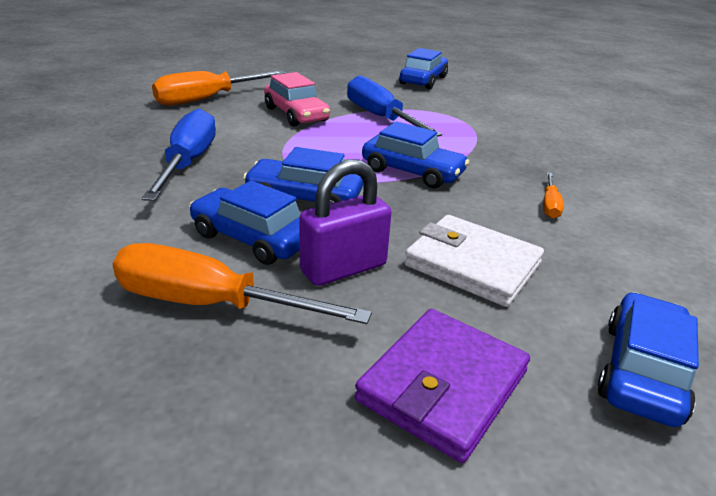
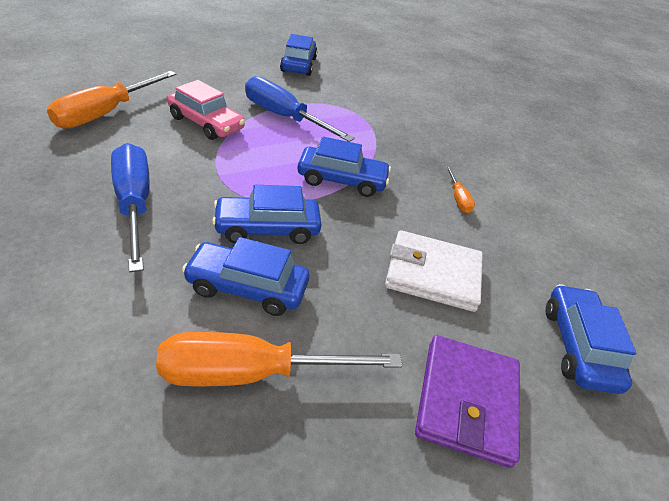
camera: 25 degrees left, 10 degrees up
purple padlock [299,159,392,286] -> none

